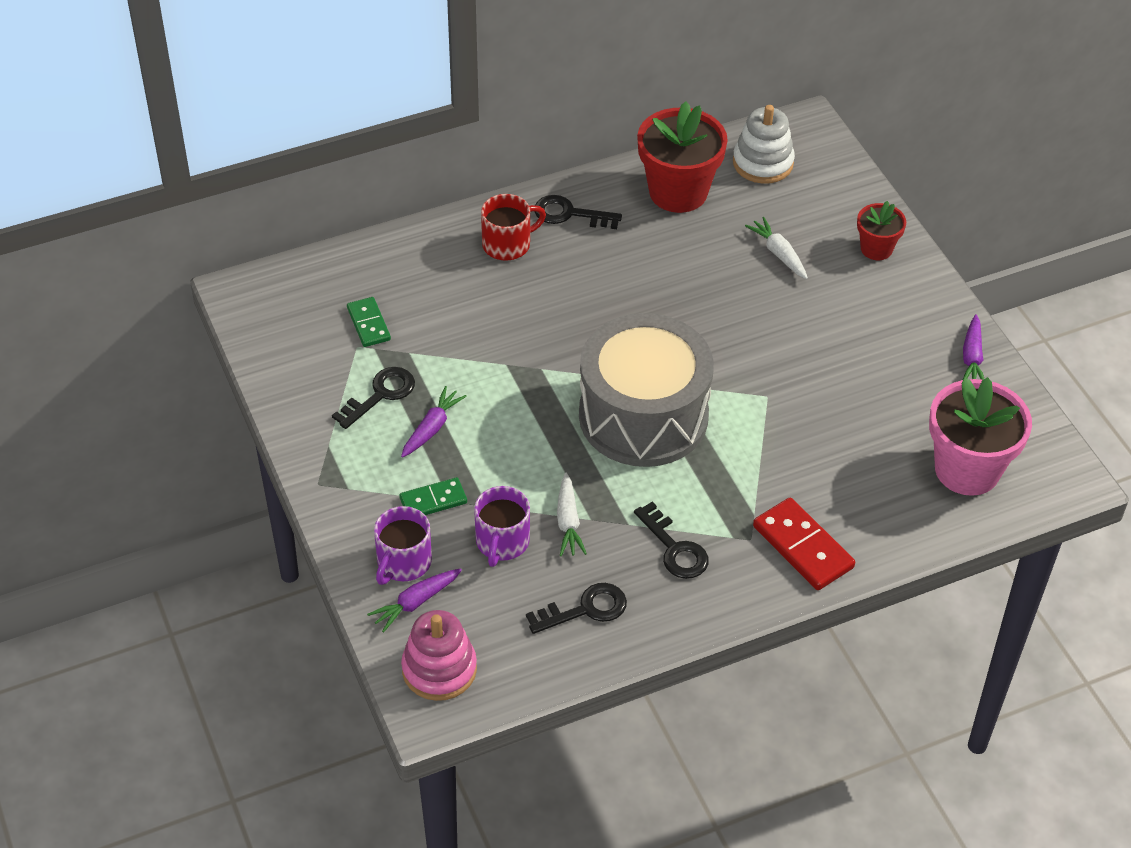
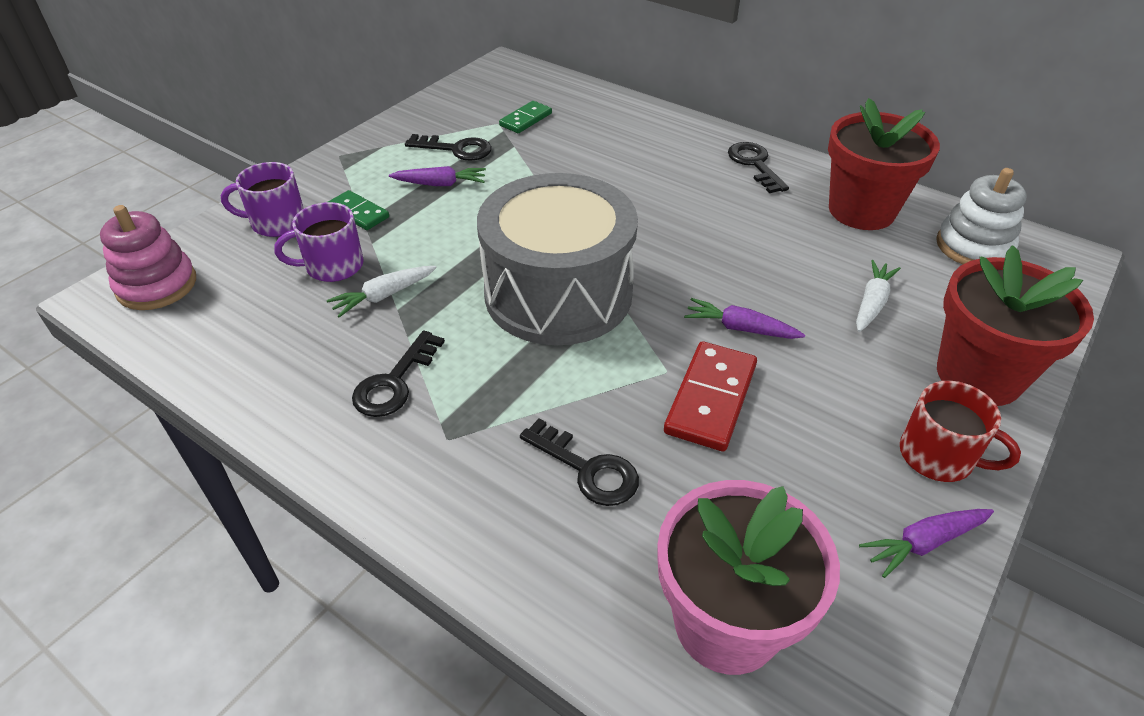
camera: 60 degrees right, 5 degrees down
purple carrot [367,568,462,632] -> purple carrot moved to [684,298,805,339]
red mug [481,194,546,261] -> red mug moved to [900,381,1021,482]
black key [526,583,627,634] -> black key moved to [520,419,639,506]
red domino [753,498,855,590] -> red domino moved to [664,341,757,451]
red flower pot [857,201,906,260] -> red flower pot [937,245,1094,406], size x1.86

